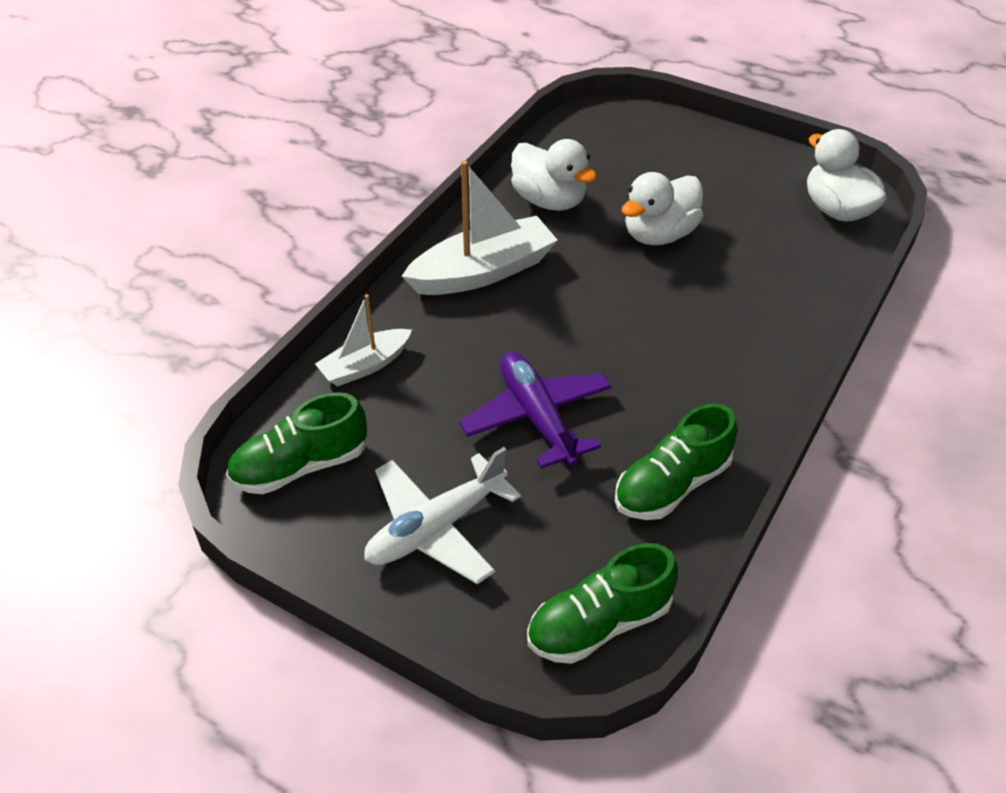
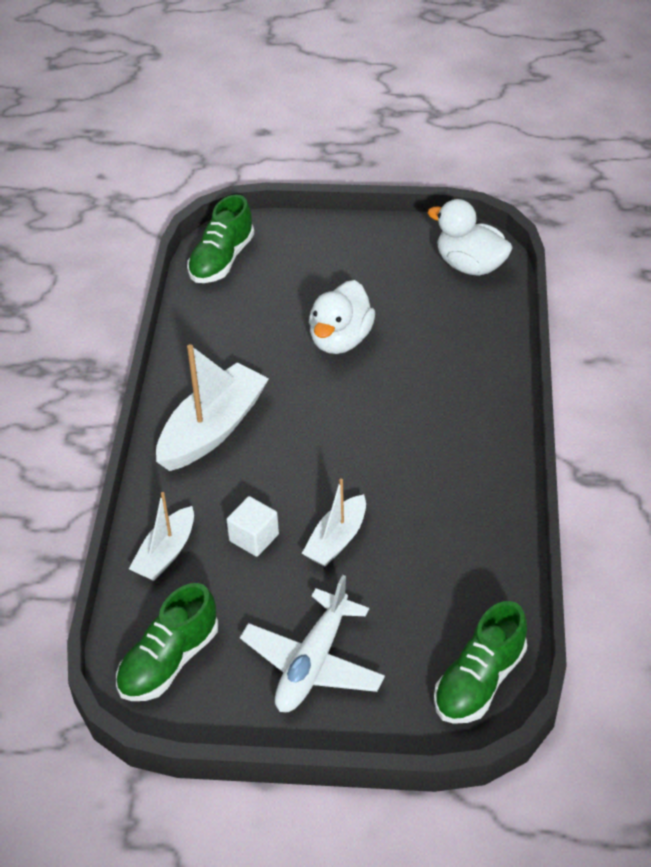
camera: 25 degrees left, 0 degrees up
purple plane [459,352,612,469] -> white boat [302,479,366,567]
white duck [511,139,597,211] -> none
green shoe [615,404,737,520] -> green shoe moved to [187,194,254,283]
none -> white cube [227,496,279,557]

